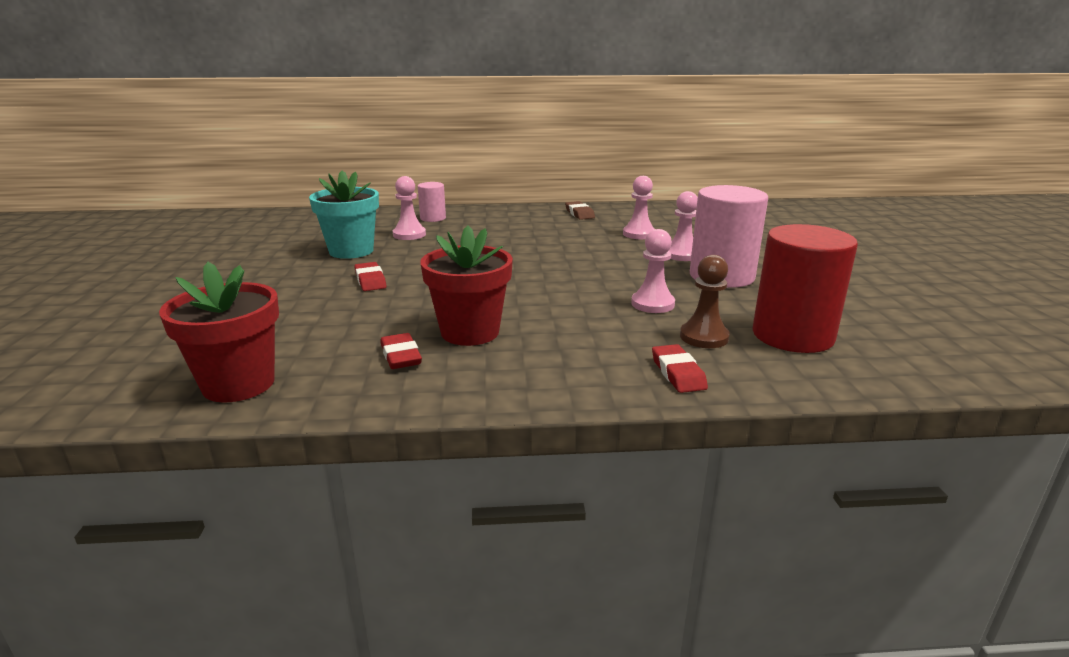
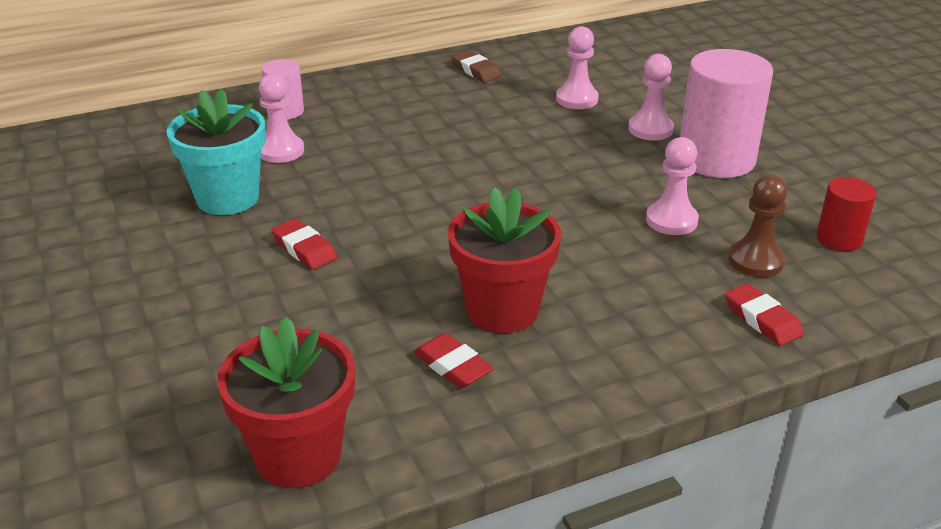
camera: 20 degrees left, 10 degrees up
red cylinder [752,224,858,353] -> red cylinder [816,177,876,251], size x0.52

